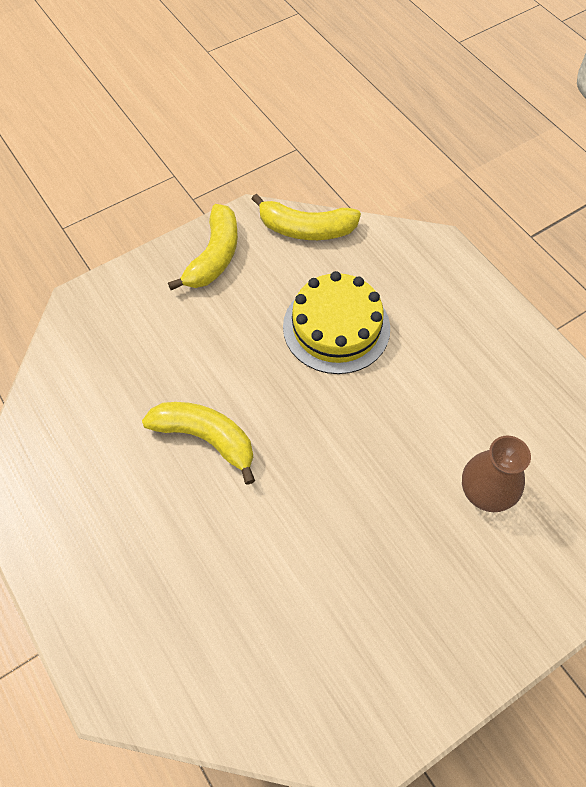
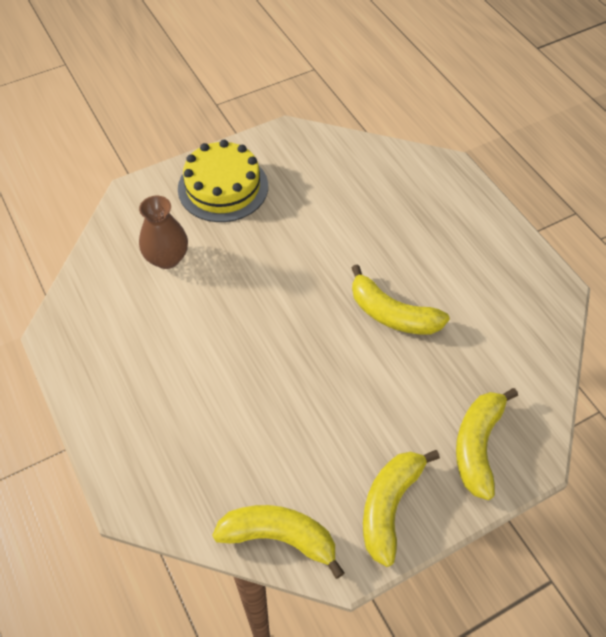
camera: 175 degrees left, 5 degrees down
yellow cake [283,271,390,374] -> yellow cake moved to [178,140,268,222]
none -> yellow banana [456,388,518,500]

